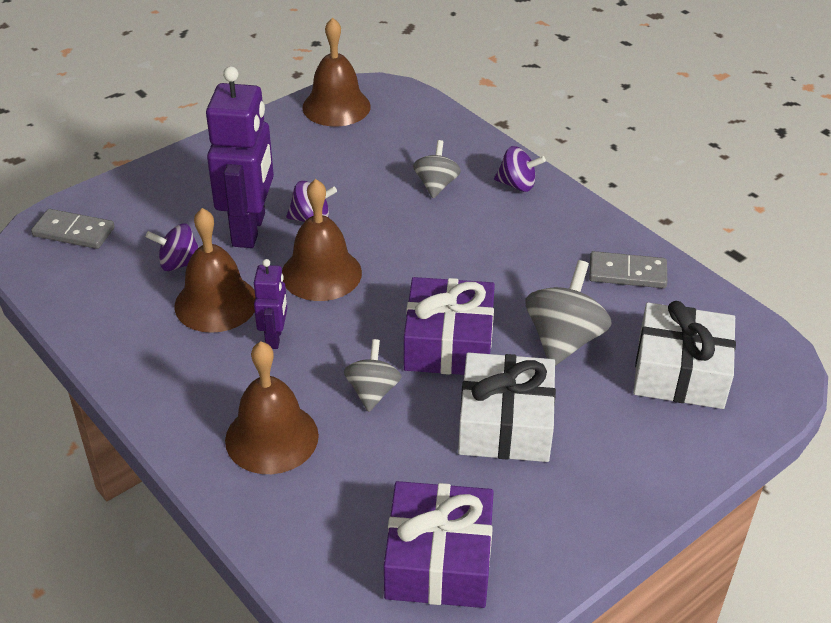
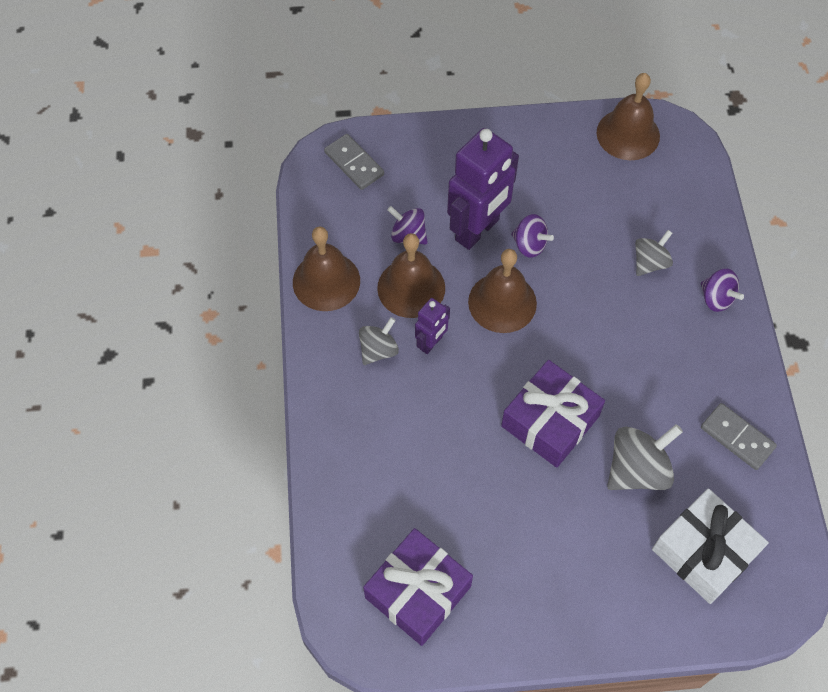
camera: 35 degrees right, 20 degrees up
brown bell [225,341,319,474] -> brown bell moved to [293,227,360,311]
grey spinning top [344,339,402,412] -> grey spinning top moved to [359,317,399,365]
white gift [458,352,556,462] -> none

